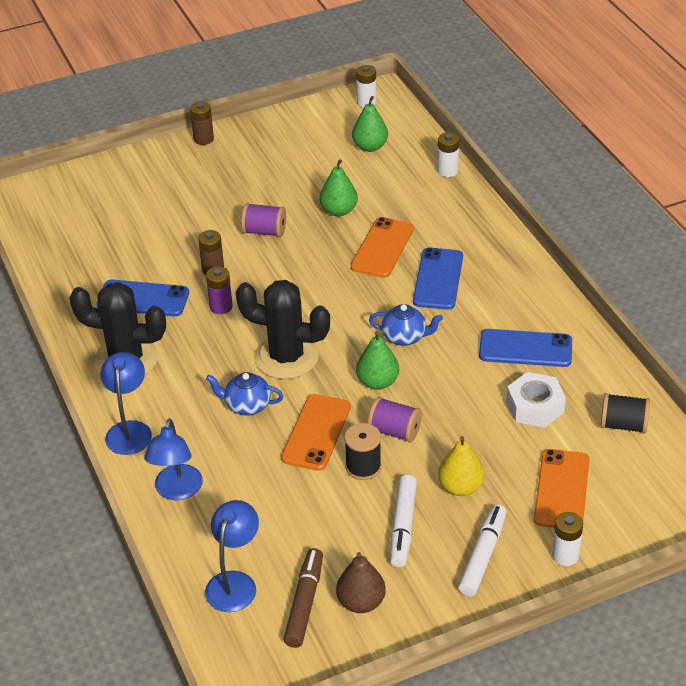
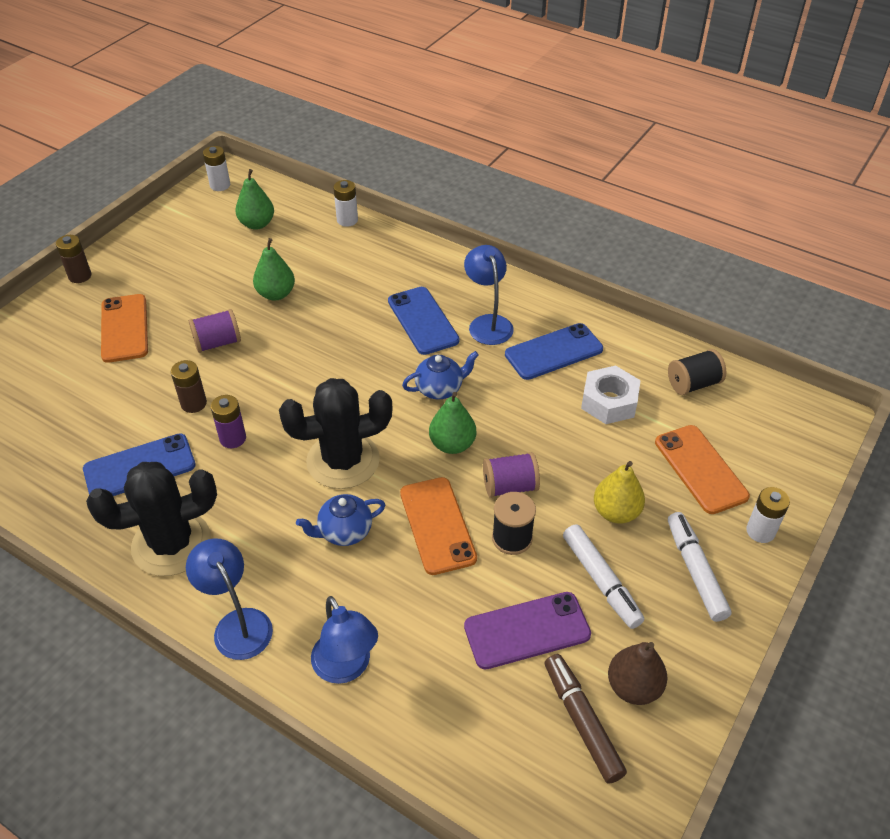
camera: 35 degrees left, 5 degrees up
blue lamp [205,500,259,612] -> blue lamp moved to [464,245,514,345]
orange phone [351,217,414,278] -> orange phone moved to [101,294,148,363]
none -> purple phone [464,592,591,670]

